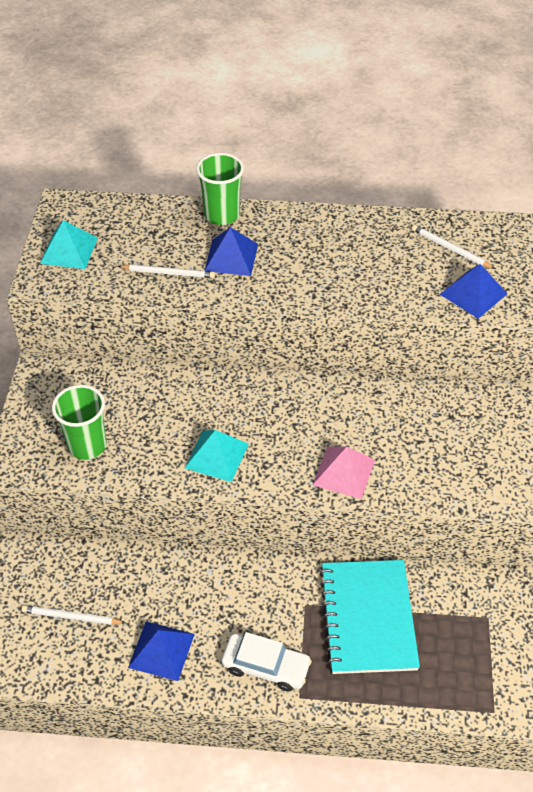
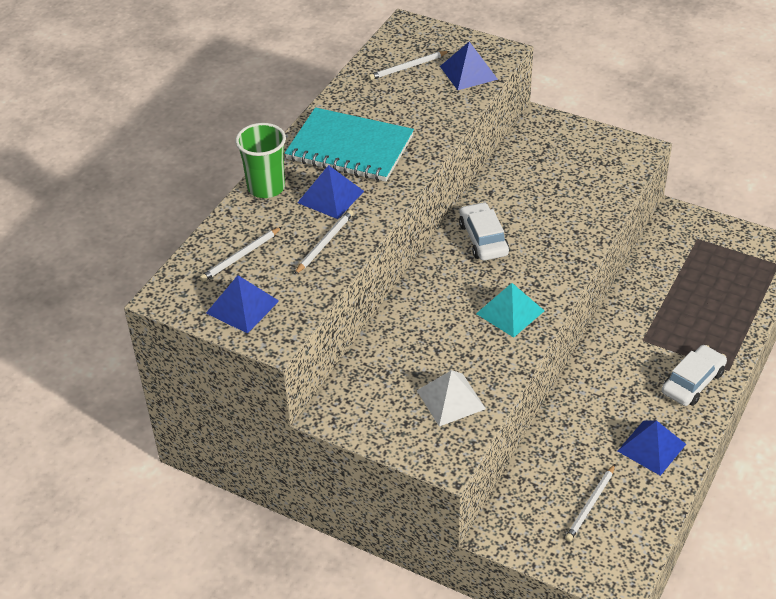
camera: 65 degrees left, 5 degrees down
turquoise pyramid [40,220,98,269] -> blue pyramid [206,275,279,334]
green cup [52,385,107,460] -> white pyramid [417,370,486,427]
pink pyramid [313,446,375,499] -> none
turquoise notebook [319,560,420,674] -> turquoise notebook moved to [285,107,414,182]
none -> white pencil [200,227,282,282]
none -> white car [459,202,509,261]

